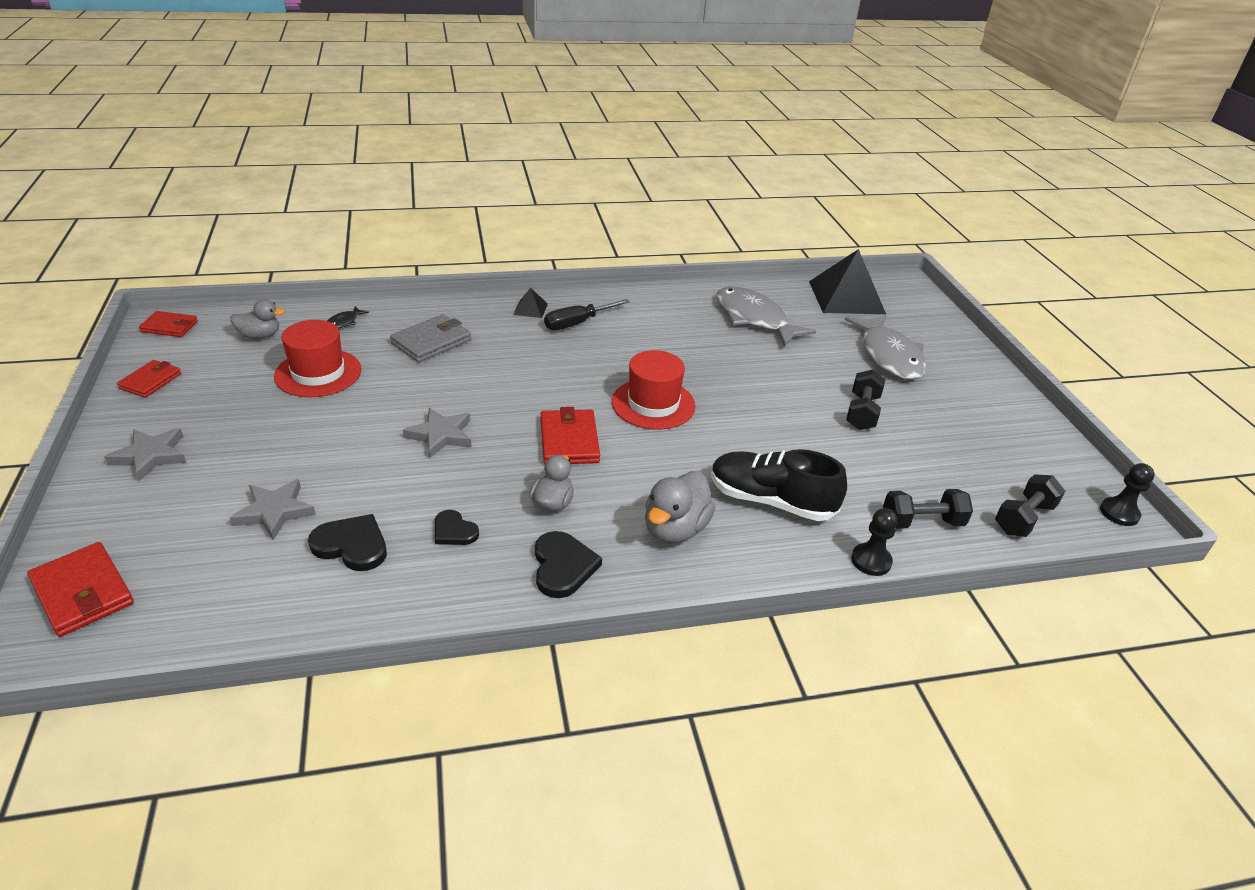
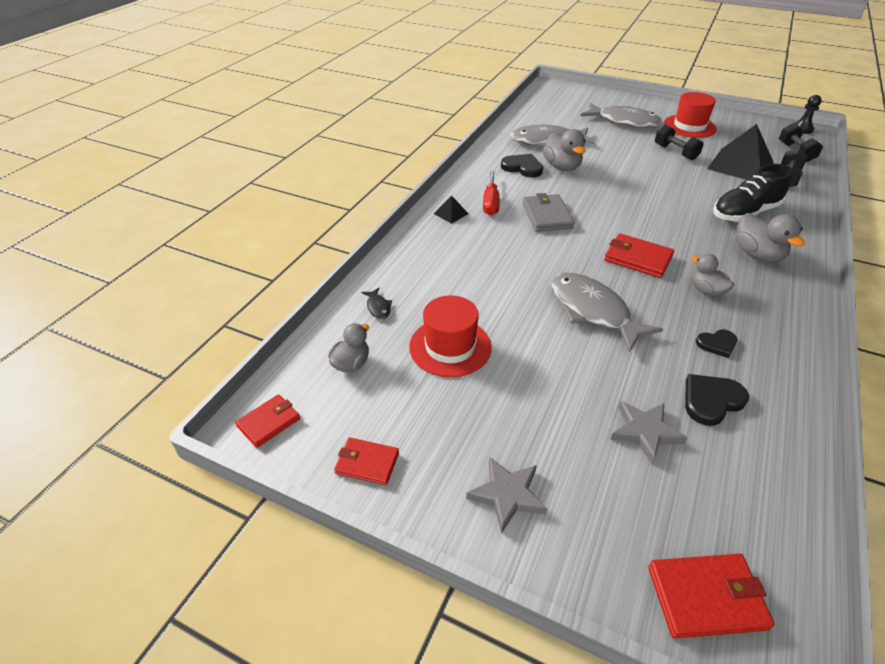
camera: 50 degrees left, 5 degrees up
red wallet [117,360,181,398] -> red wallet turned 45 degrees counterclockwise [334,438,399,485]
grey wallet [390,314,471,363] -> grey wallet moved to [523,193,574,232]
grey star [403,408,472,458] -> grey fish [552,272,663,353]
black heart [535,531,602,598] -> black heart moved to [501,154,543,178]
black screwdriver [544,299,630,330] -> red screwdriver [483,170,500,216]
red hat [612,350,696,430] -> red hat moved to [664,92,717,138]
black pyramid [809,249,886,314] -> black pyramid moved to [707,124,774,180]
black pawn [851,508,898,576] -> none
none -> grey duck [543,129,585,171]

